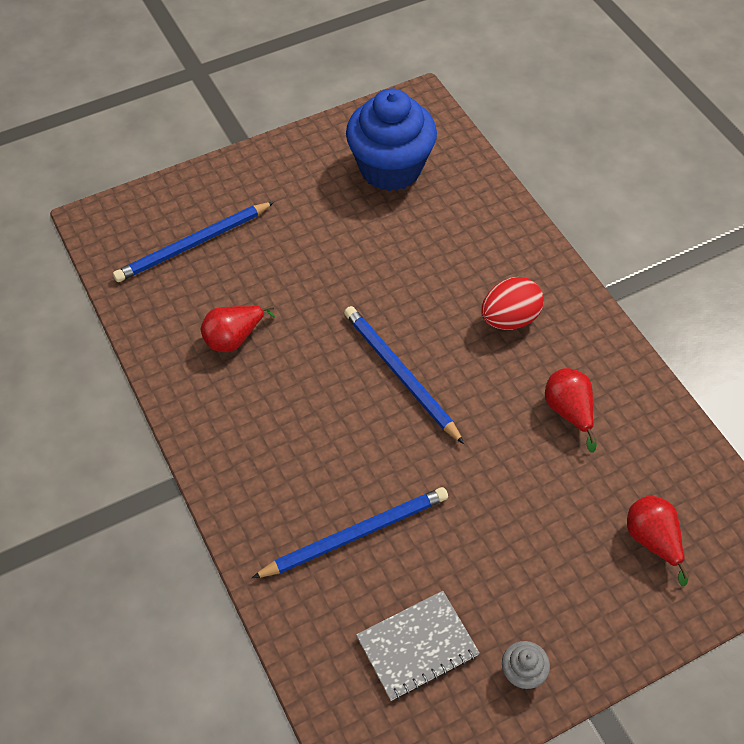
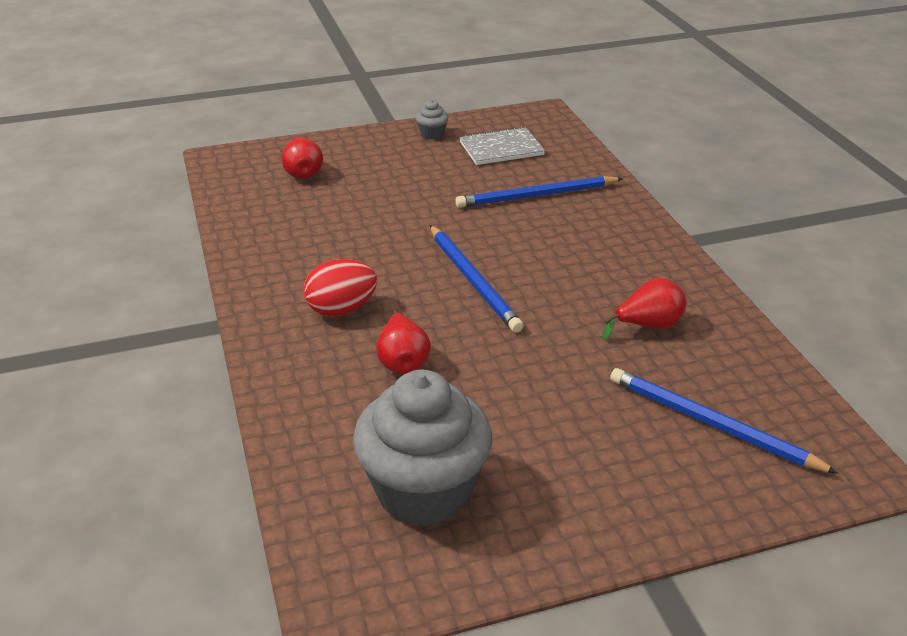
camera: 170 degrees left, 20 degrees down
blue pencil [113,202,274,282] -> blue pencil turned 120 degrees counterclockwise [610,368,839,474]
blue cupcake [346,88,437,191] -> grey cupcake [353,370,492,526]
red pear [545,368,597,453] -> red pear moved to [376,310,431,374]

